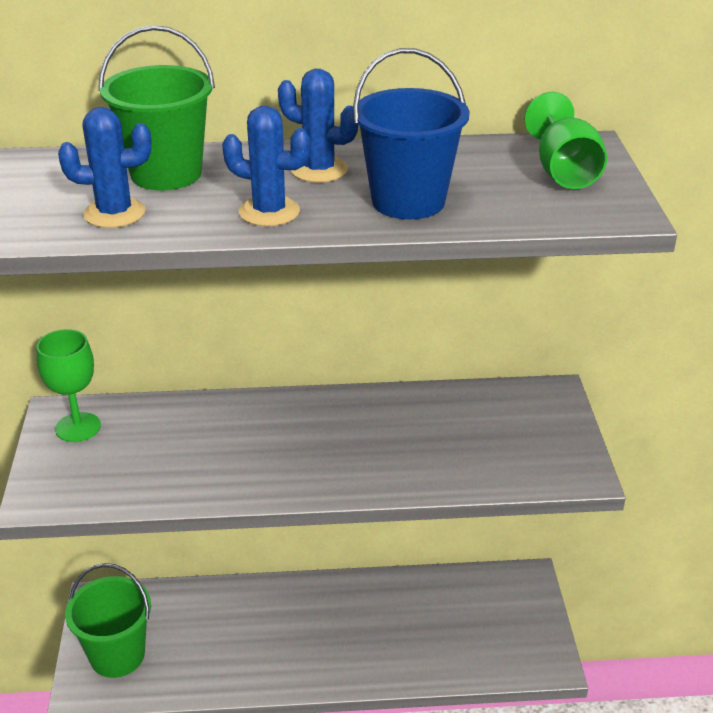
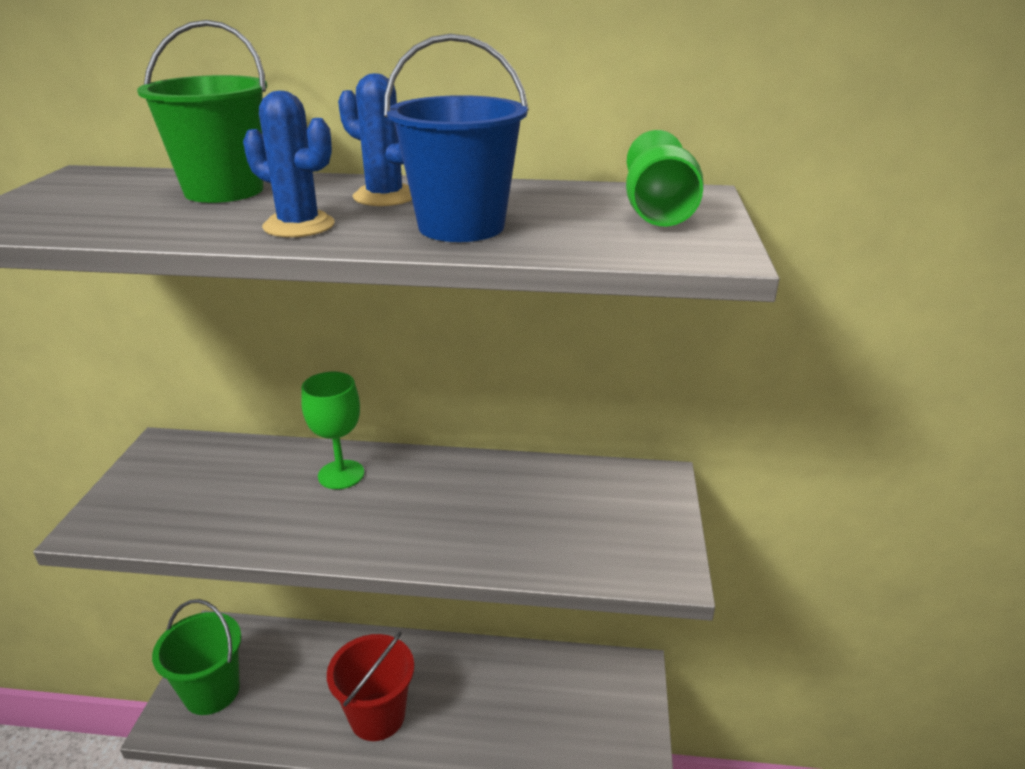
camera: 10 degrees right, 5 degrees down
green goblet [36,329,101,442] -> green goblet moved to [301,372,364,489]
blue cactus [58,107,151,228] -> none
none -> red bucket [327,632,414,741]

